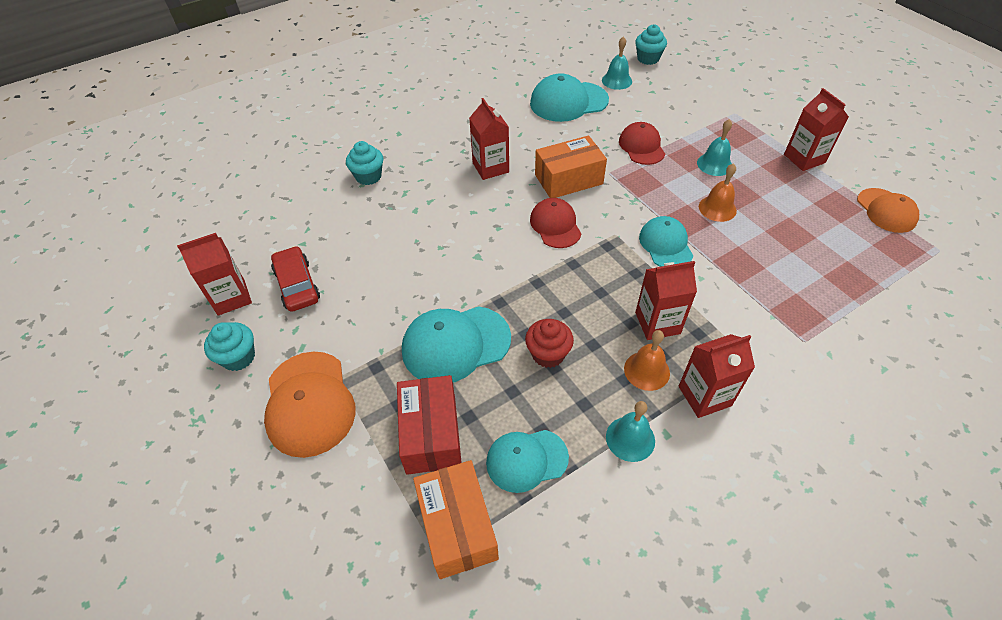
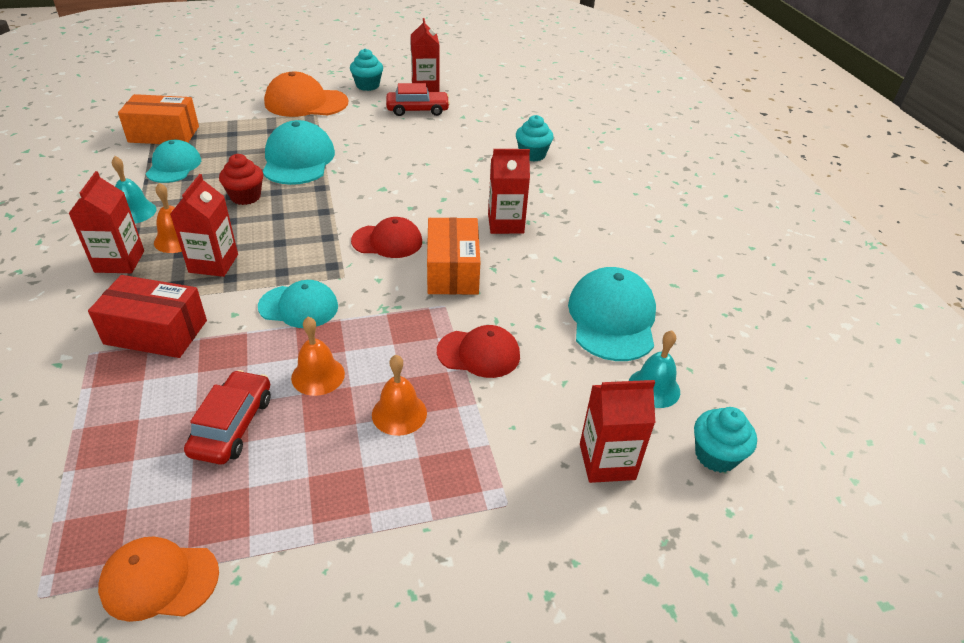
camera: 105 degrees right, 10 degrees down
red box [397,375,462,475] -> red box moved to [88,275,207,358]
turquoise bell [697,119,732,176] -> orange bell [372,355,427,436]
red carton [784,88,849,171] -> red carton moved to [580,379,655,483]
none -> red car [184,370,271,465]

